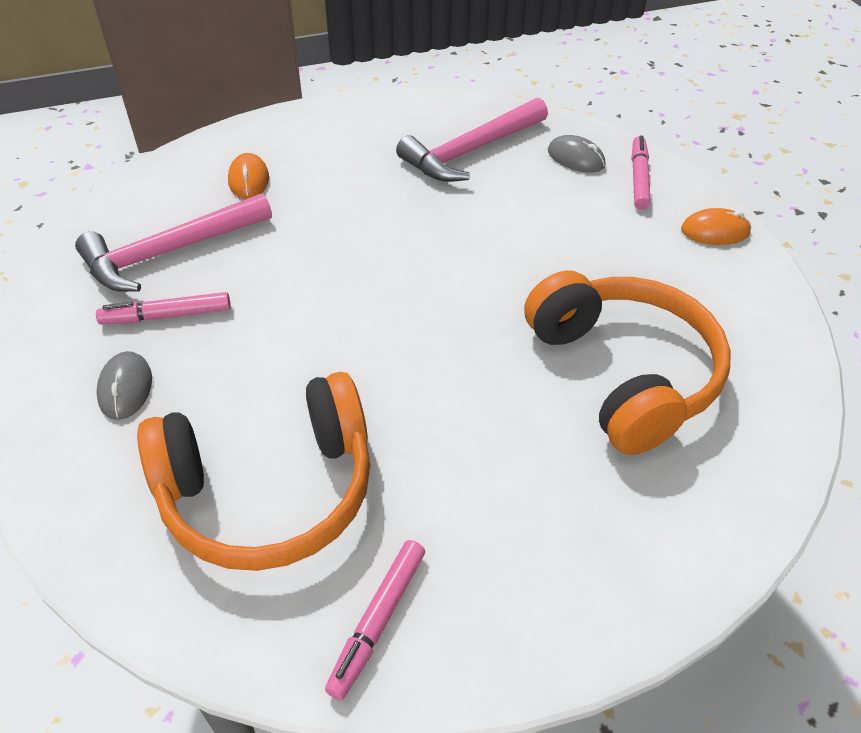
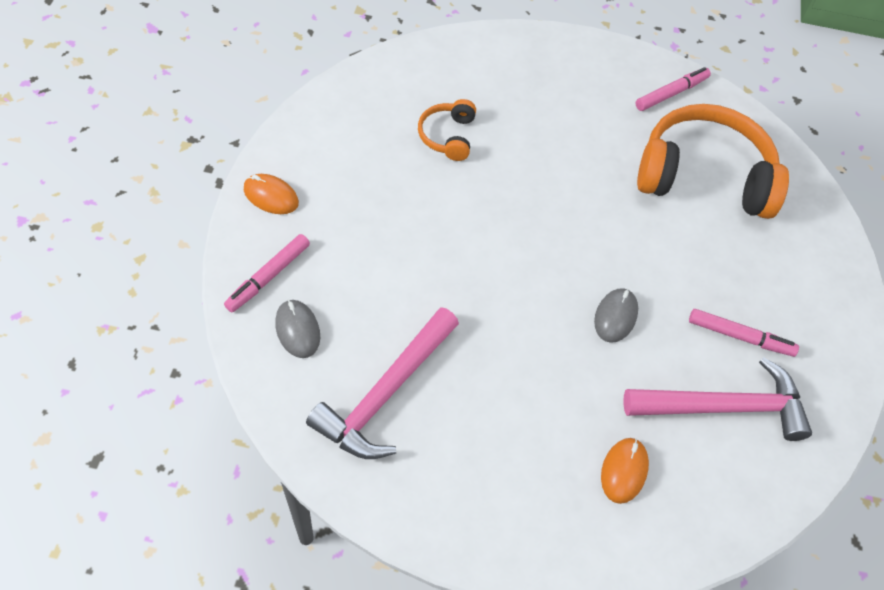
camera: 155 degrees left, 10 degrees up
grey mouse [96,351,152,420] -> grey mouse moved to [594,288,638,343]
pink hammer [396,98,548,182] -> pink hammer turned 135 degrees clockwise [306,307,459,459]
orange headphones [524,270,731,455] -> orange headphones [418,99,476,161], size x0.47

